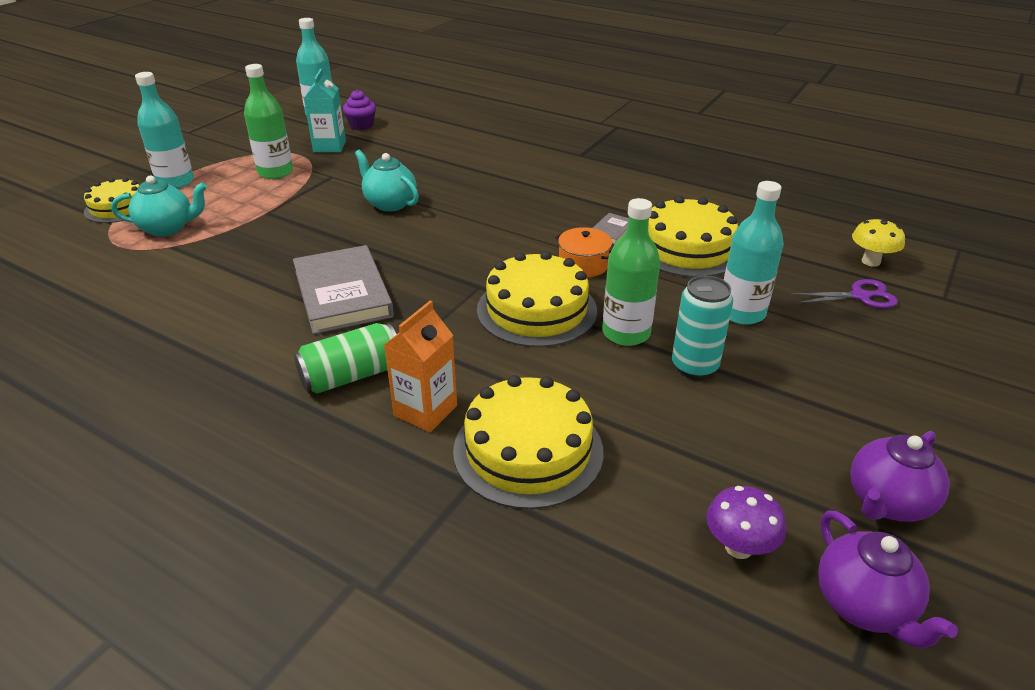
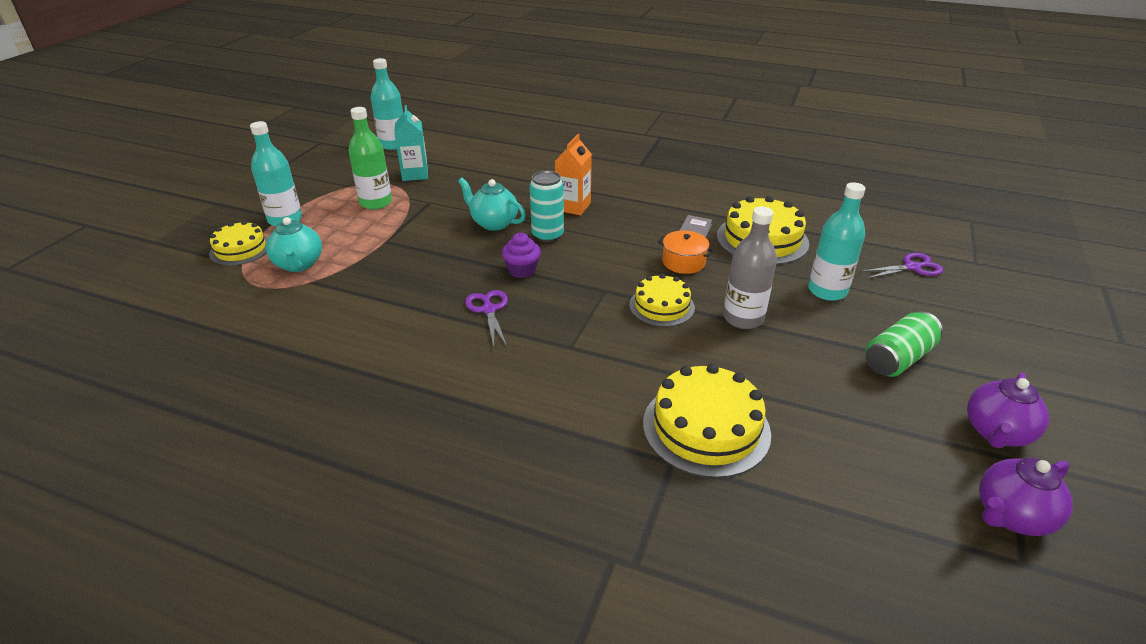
camera: 10 degrees left, 0 degrees up
turquoise teapot [111,176,207,237] -> turquoise teapot turned 90 degrees clockwise [266,217,322,272]
grey book [293,245,394,334] -> purple scissors [465,290,508,346]
green can [294,323,397,394] -> green can moved to [866,311,943,377]
purple cupcake [343,90,376,130] -> purple cupcake moved to [502,233,541,278]
orange carton [384,300,457,432] -> orange carton moved to [555,134,592,215]
yellow cake [477,251,597,347] -> yellow cake [629,274,695,327], size x0.63
green bottle [602,198,660,346] -> grey bottle [723,207,777,329]
turquoise can [672,276,733,378] -> turquoise can moved to [530,171,564,242]
purple mushroom [706,486,786,559] -> none
purple teapot [818,511,958,649] -> purple teapot turned 90 degrees clockwise [979,458,1073,536]
yellow mushroom [852,218,905,267] -> none

